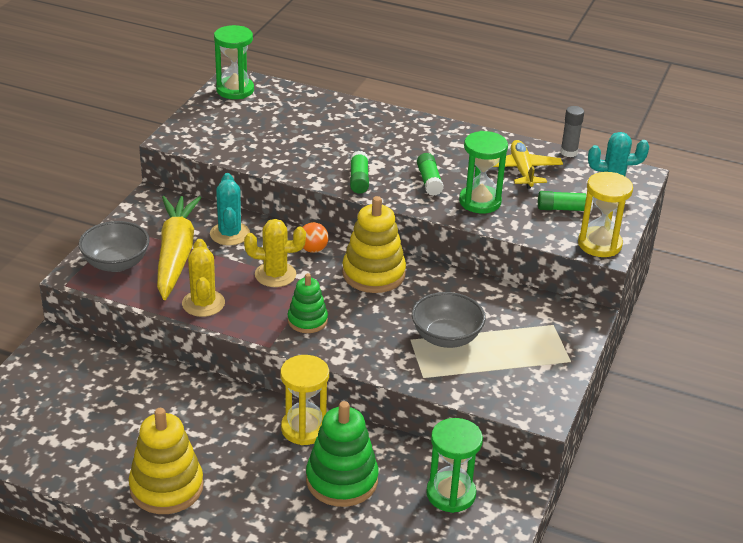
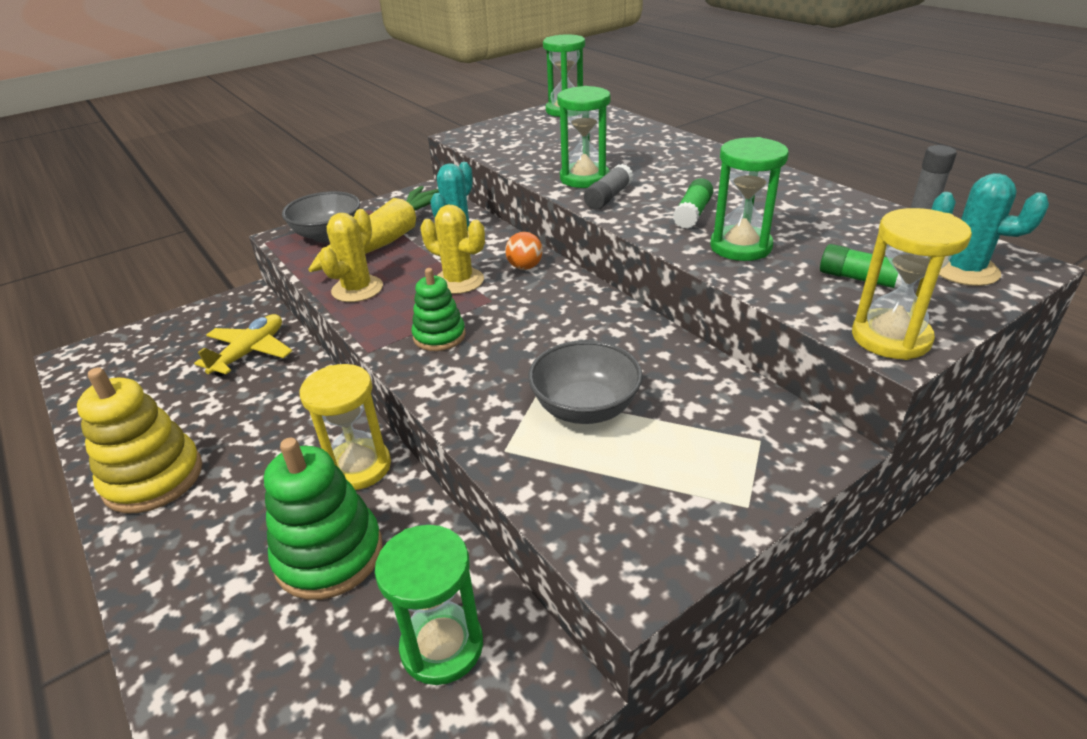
camera: 35 degrees right, 0 degrees up
yellow stacking toy [342,196,406,293] -> none
green glue stick [350,151,369,194] -> grey glue stick [584,164,633,210]
yellow plane [493,140,563,189] -> yellow plane moved to [194,314,292,377]
none -> green hourglass [557,86,611,188]

